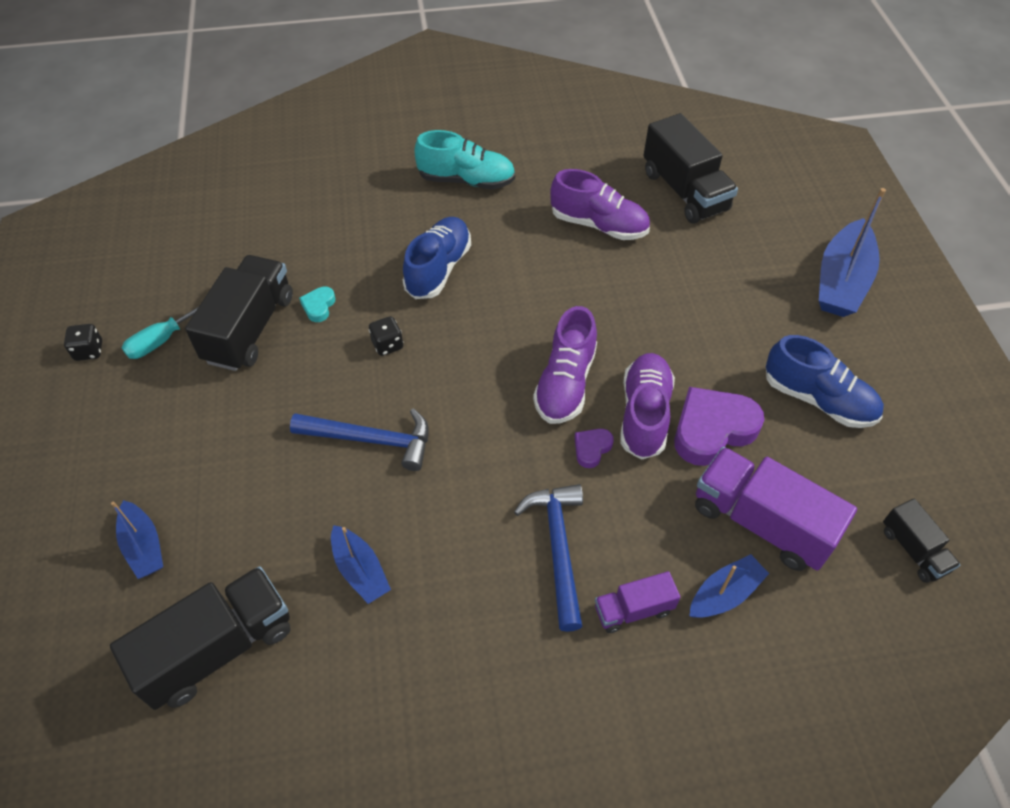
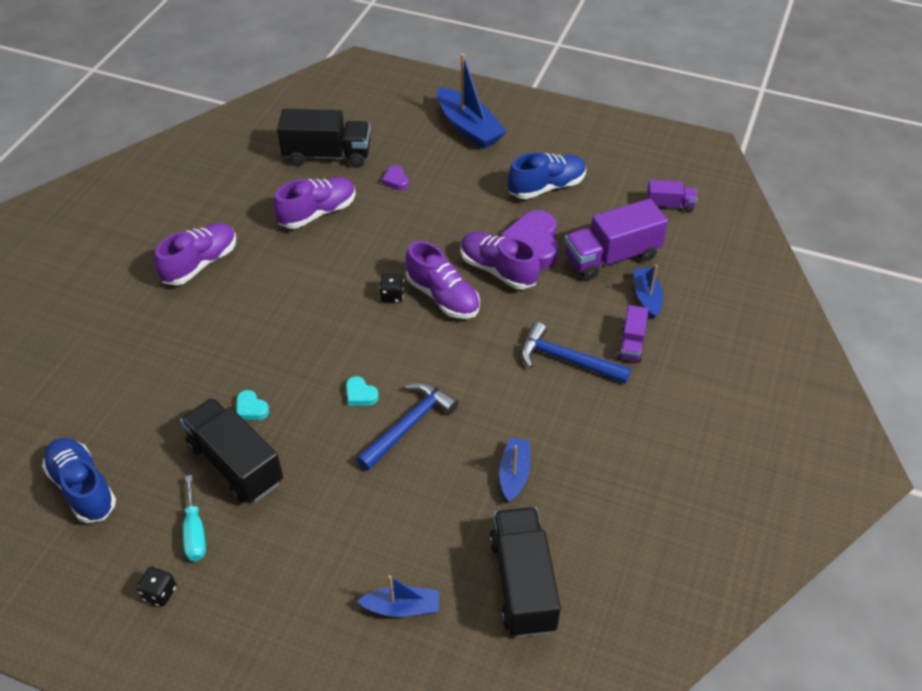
camera: 60 degrees left, 5 degrees down
blue boat [331,525,391,604] -> blue boat turned 75 degrees counterclockwise [499,438,530,502]
black dice [369,316,403,356] -> black dice moved to [379,273,404,303]
blue shoe [403,217,471,299] -> blue shoe moved to [42,438,116,523]
turquoise shoe [415,130,515,190] -> purple shoe [155,223,236,285]
purple heart [574,429,614,468] -> purple heart moved to [382,165,409,190]
black truck [883,499,960,583] -> purple truck [647,180,697,213]
none -> turquoise heart [346,376,379,406]

